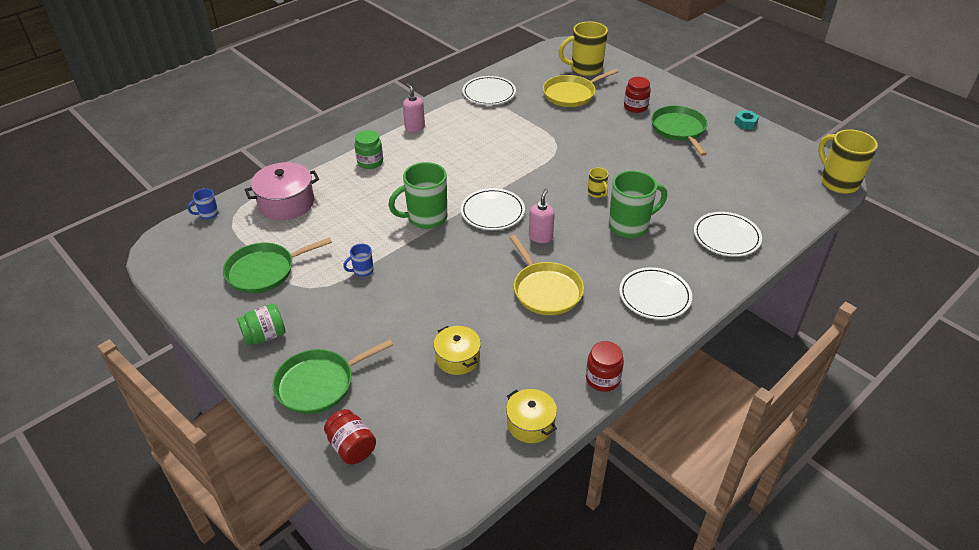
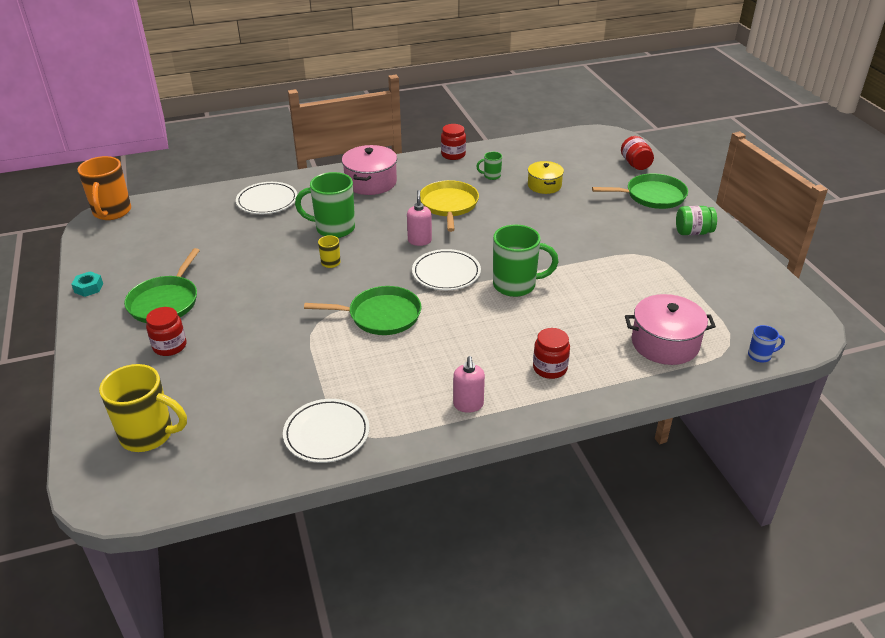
camera: 155 degrees left, 5 degrees down
green pan [223,237,332,293] -> green pan moved to [304,286,421,335]
blue mug [343,244,374,277] -> none
green jar [355,130,383,169] -> red jar [533,328,570,379]
yellow pot [506,389,557,443] -> none
pink soap dispenser [529,189,555,243] -> pink soap dispenser turned 135 degrees clockwise [407,190,432,246]
yellow pan [543,69,619,107] -> none
white plate [619,267,692,320] -> pink pot [342,145,397,195]
yellow mug [818,129,878,194] -> orange mug [77,156,131,220]
none -> green mug [476,152,502,180]

